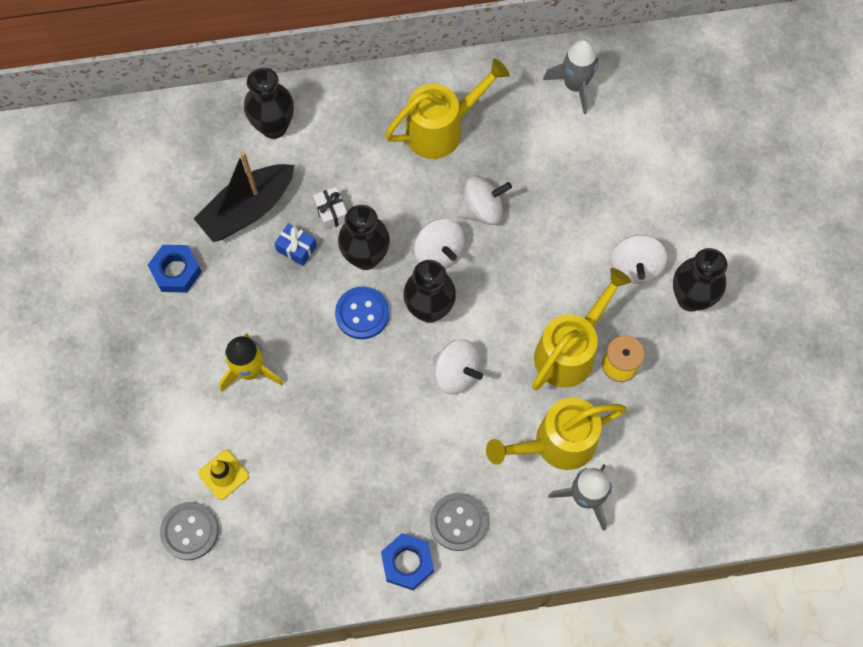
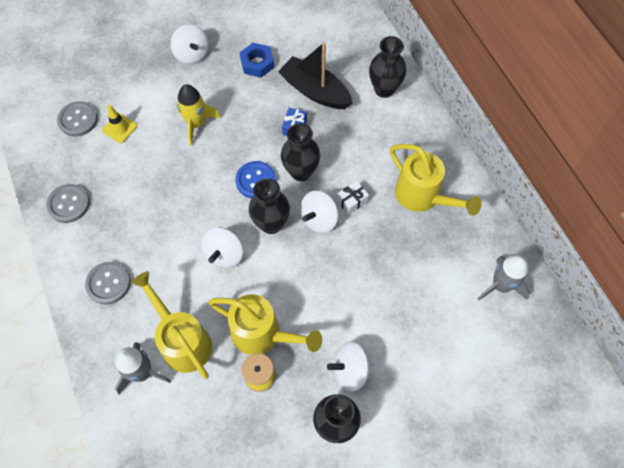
camera: 75 degrees right, 5 degrees down
white gift [313,187,347,230] -> white gift moved to [336,181,369,215]
blue nut [381,533,434,590] -> none
white spinning top [457,175,512,225] -> white spinning top moved to [171,24,209,65]
none -> grey button [46,184,90,223]

